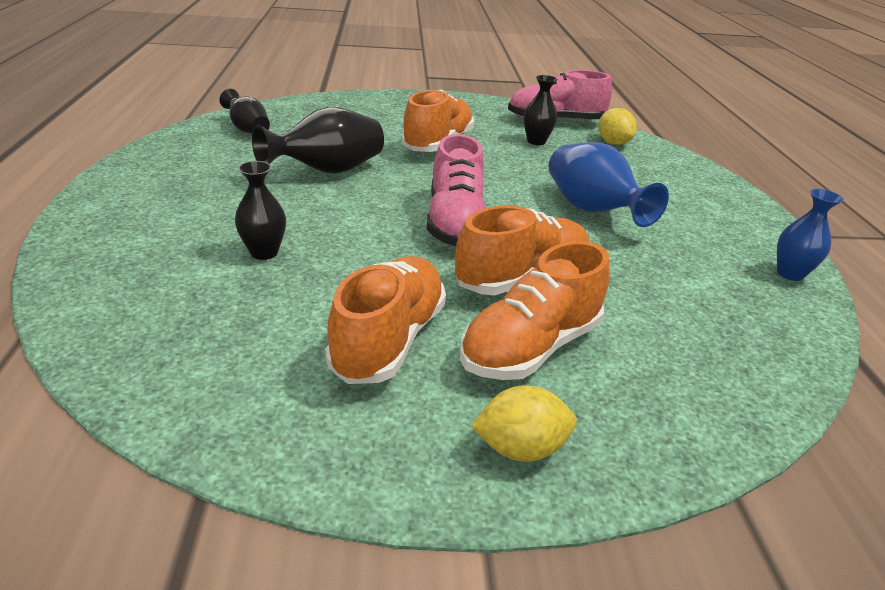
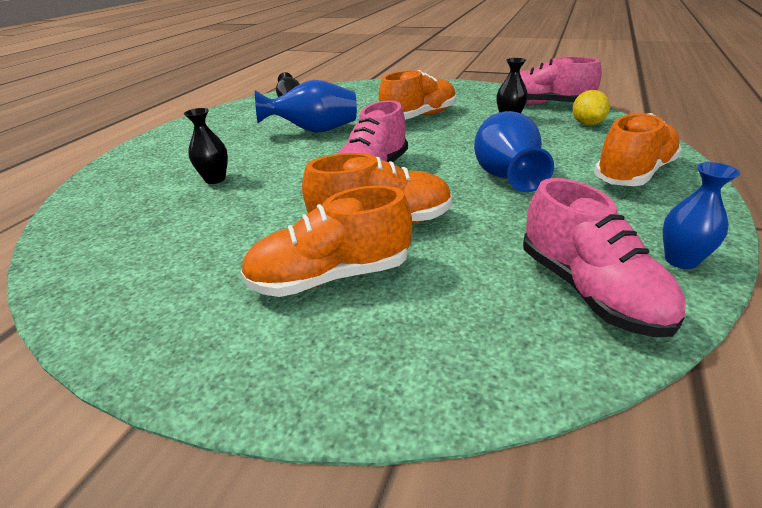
camera: 30 degrees right, 0 degrees up
black vase [252,107,384,174] -> blue vase [255,80,357,133]
orange shoe [325,256,446,384] -> orange shoe moved to [594,113,682,186]
yellow lemon [471,385,577,462] -> none
none -> pink shoe [523,178,686,337]

